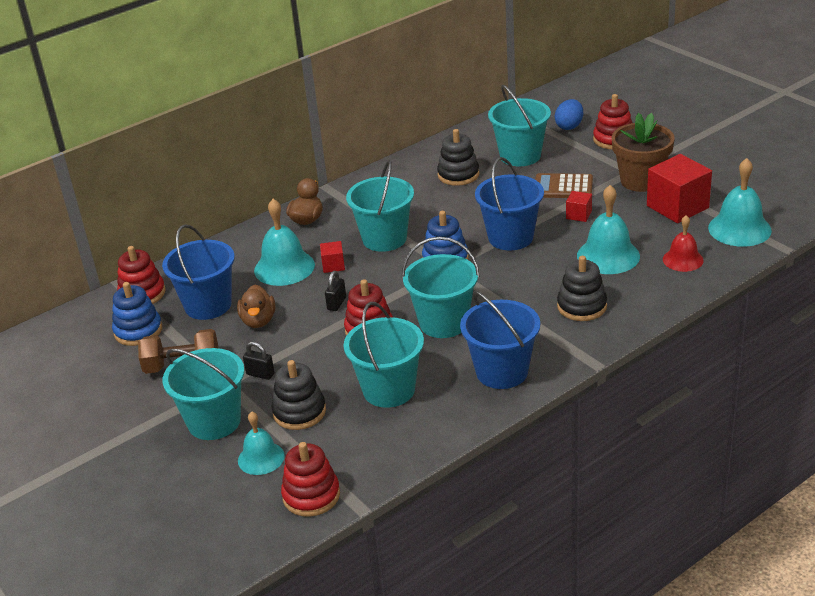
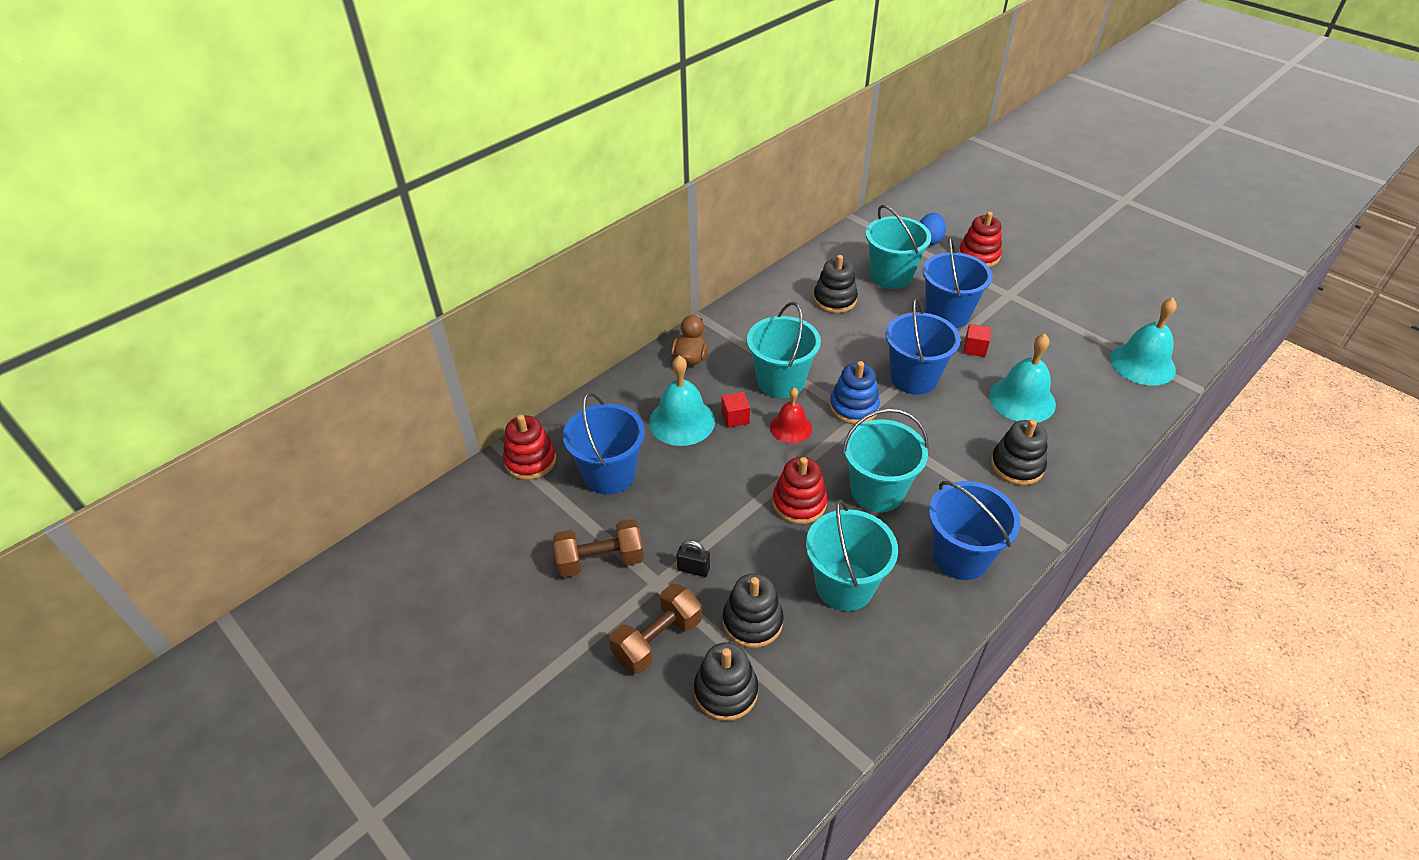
camera: 10 degrees left, 10 degrees up
blue stacking toy [112,282,162,346] -> none
turquoise bucket [163,348,244,440] -> brown dumbbell [609,584,702,674]
brown duck [237,284,275,328] -> none
turquoise bell [238,411,285,475] -> black stacking toy [694,642,758,721]
red stacking toy [281,442,340,517] -> none
black padlock [325,271,346,311] -> none
brown calculator [535,173,593,198] -> blue bucket [923,237,992,328]
brown flower pot [612,113,675,192] -> none
red cube [647,154,712,223] -> none
red bell [663,215,704,272] -> red bell moved to [770,387,812,443]

